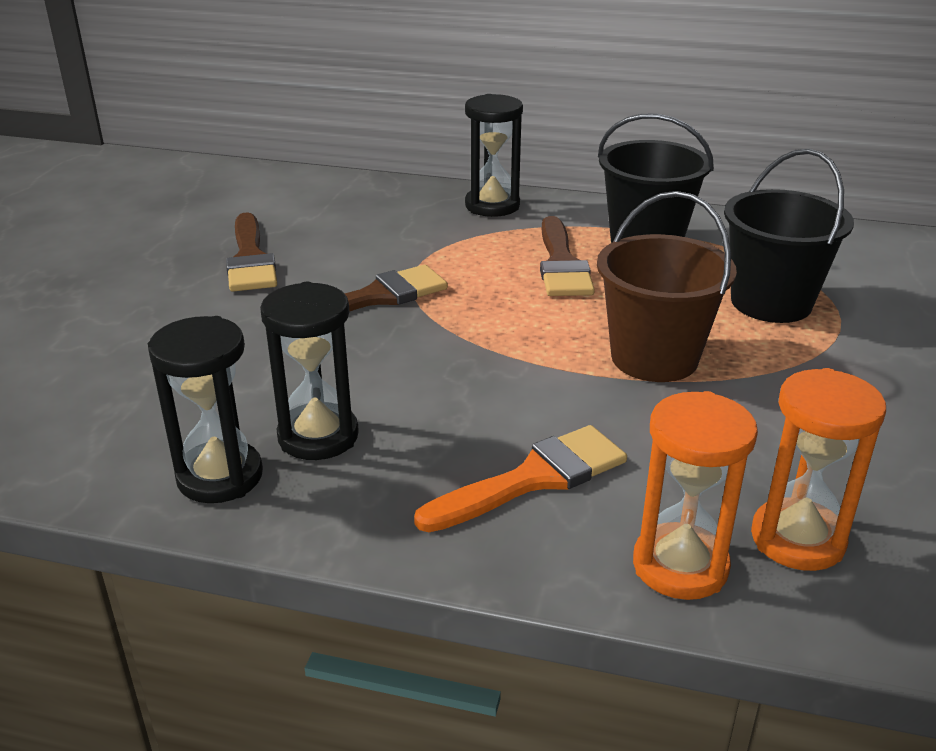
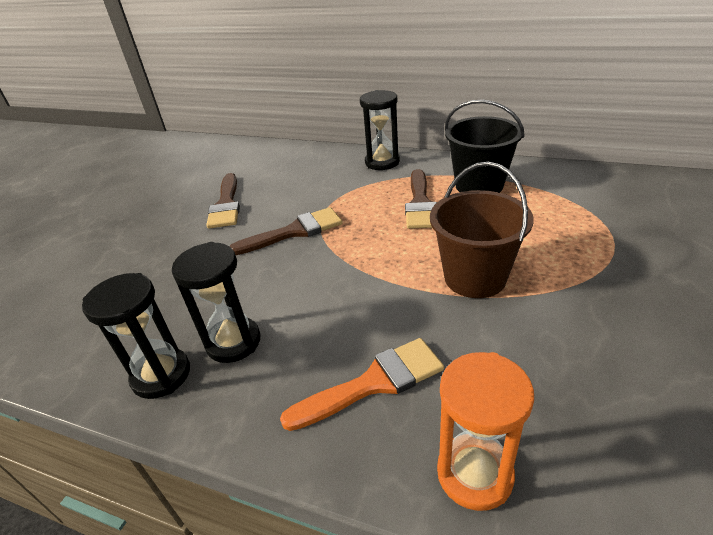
camera: 10 degrees right, 5 degrees up
black bucket [724,149,854,323] -> none
orange hourglass [751,368,886,571] -> none

